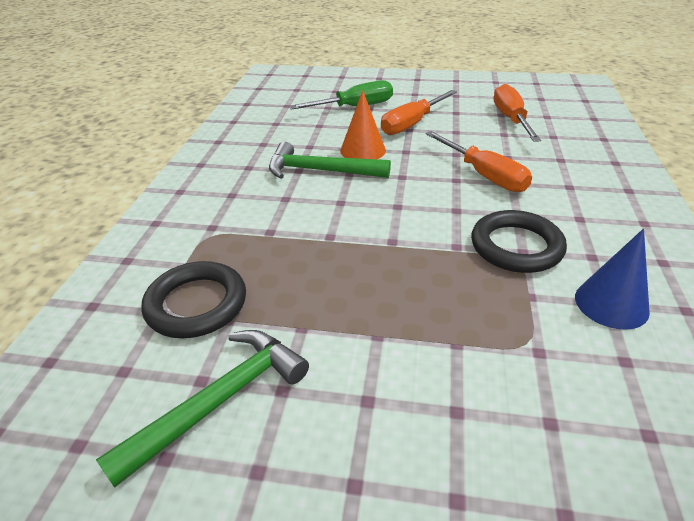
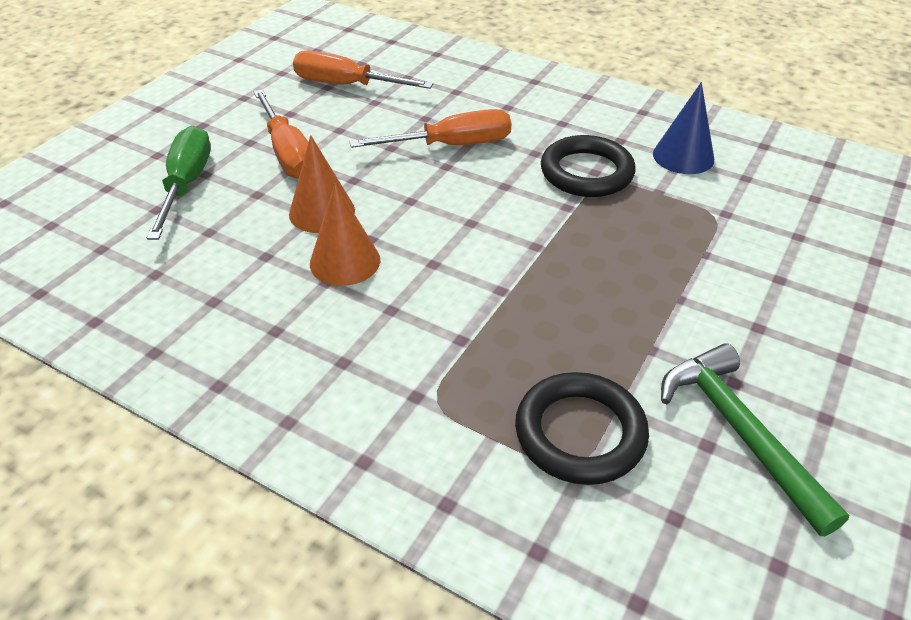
camera: 70 degrees left, 5 degrees up
green hammer [269,142,391,179] -> orange cone [310,183,380,286]

